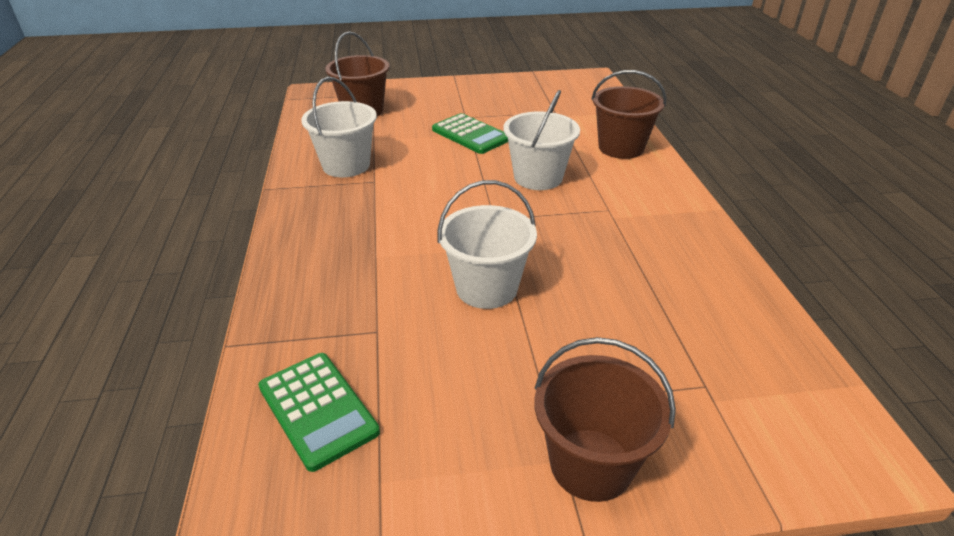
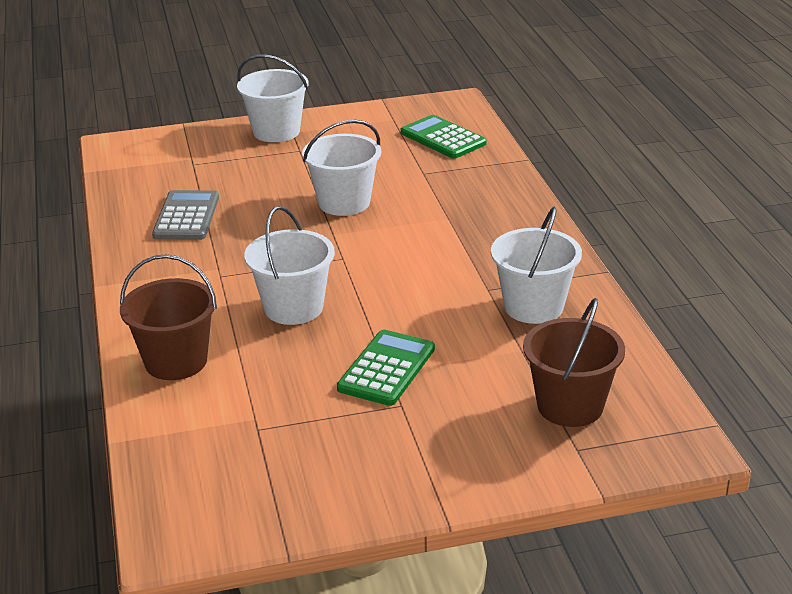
camera: 175 degrees right, 5 degrees down
green calculator [432,113,508,154] -> green calculator turned 75 degrees clockwise [337,330,435,406]
brown bucket [534,337,676,502] -> white bucket [237,55,309,142]
none -> grey calculator [152,190,219,240]

